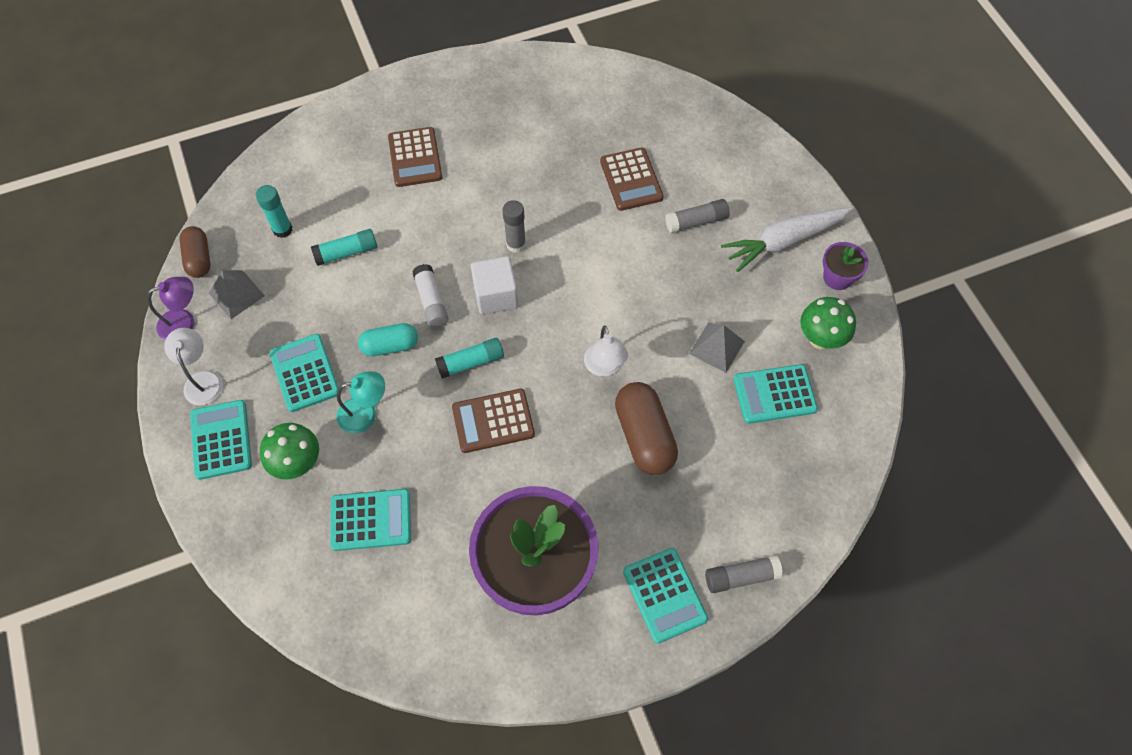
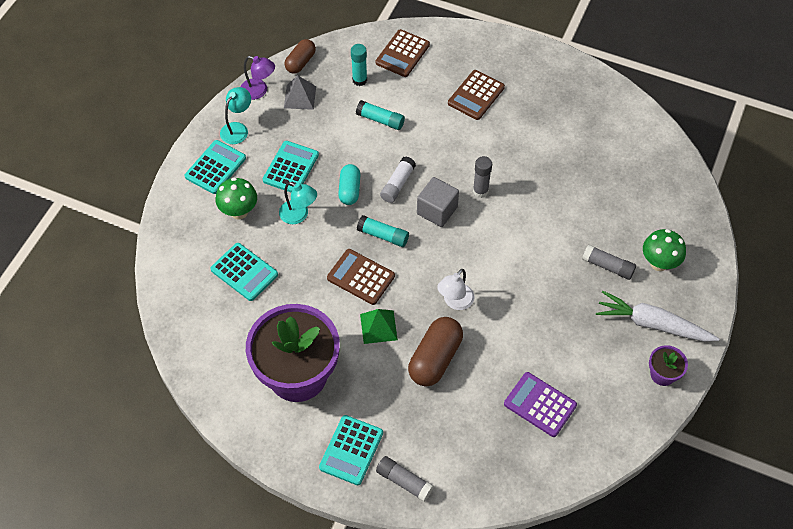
camera: 45 degrees right, 5 degrees down
white lamp [164,328,223,405] -> turquoise lamp [220,87,251,144]
turquoise capsule [358,323,418,356] -> turquoise capsule turned 60 degrees clockwise [338,164,360,205]
white cube [471,256,518,315] -> grey cube [417,177,459,227]
brown calculator [600,147,664,211] -> brown calculator moved to [376,29,430,77]
grey pyramid [689,323,745,373] -> none
turquoise calculator [733,364,818,424] -> purple calculator [504,372,577,437]
green mushroom [800,297,856,349] -> green mushroom moved to [643,229,686,271]
none -> green pyramid [360,309,398,344]

